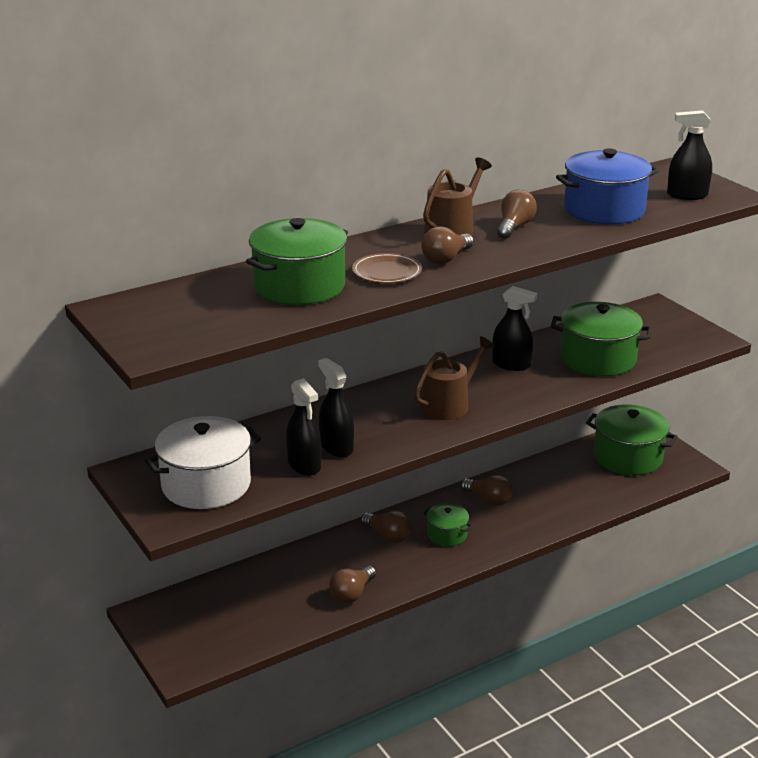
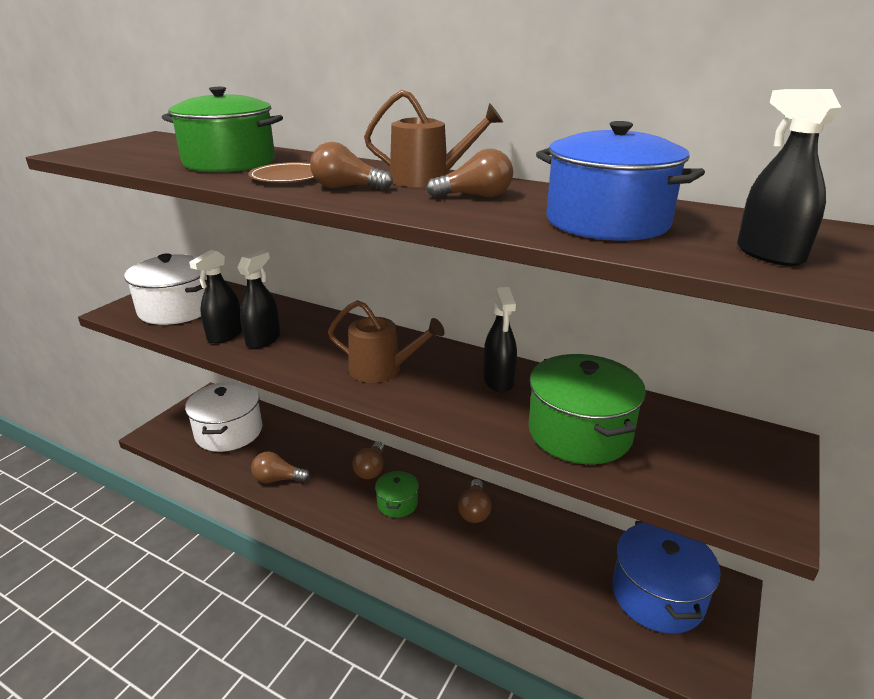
camera: 60 degrees right, 0 degrees up
green pot [586,404,678,475] -> blue pot [612,521,721,634]
none -> white pot [185,381,262,452]

